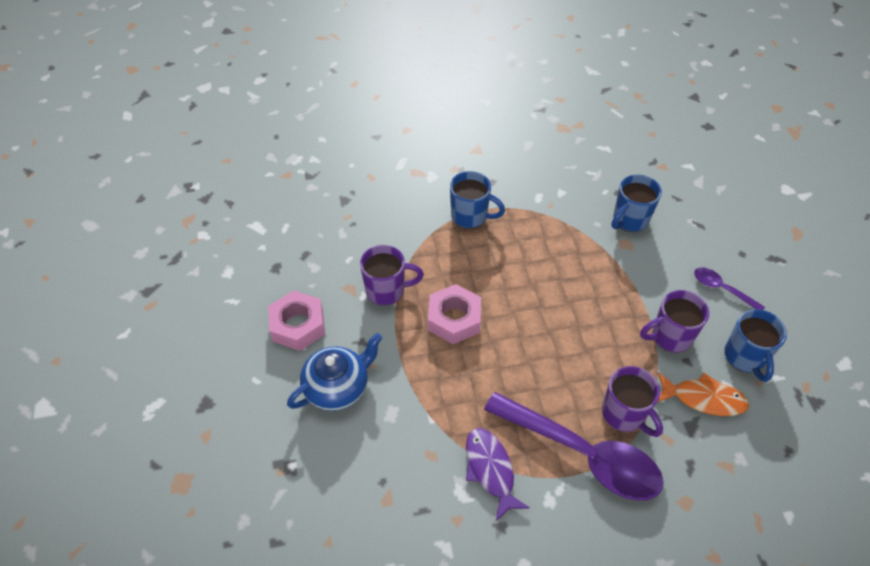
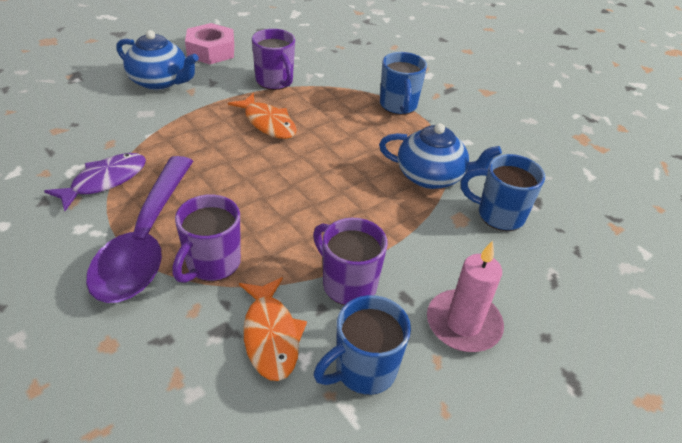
camera: 60 degrees right, 10 degrees down
pink nut [428,284,481,344] -> orange fish [228,93,297,139]
purple spoon [694,267,765,310] -> pink candle [427,241,504,352]
none -> blue teapot [379,123,502,189]

